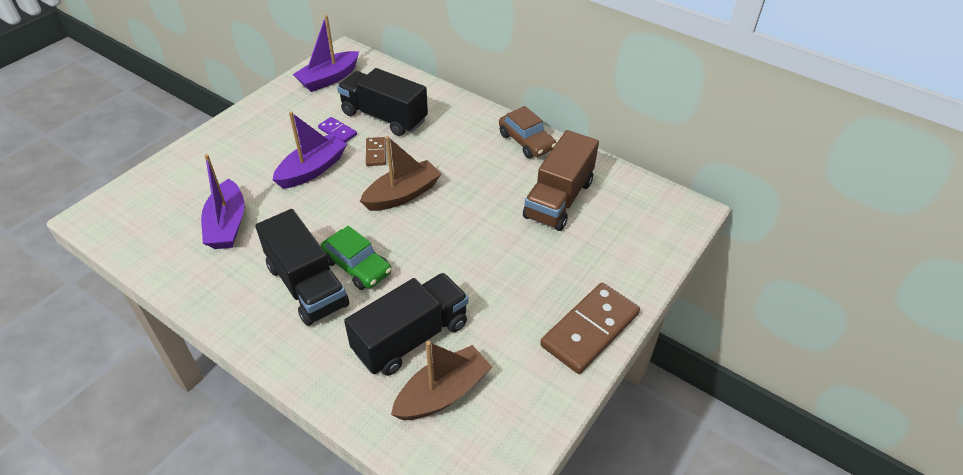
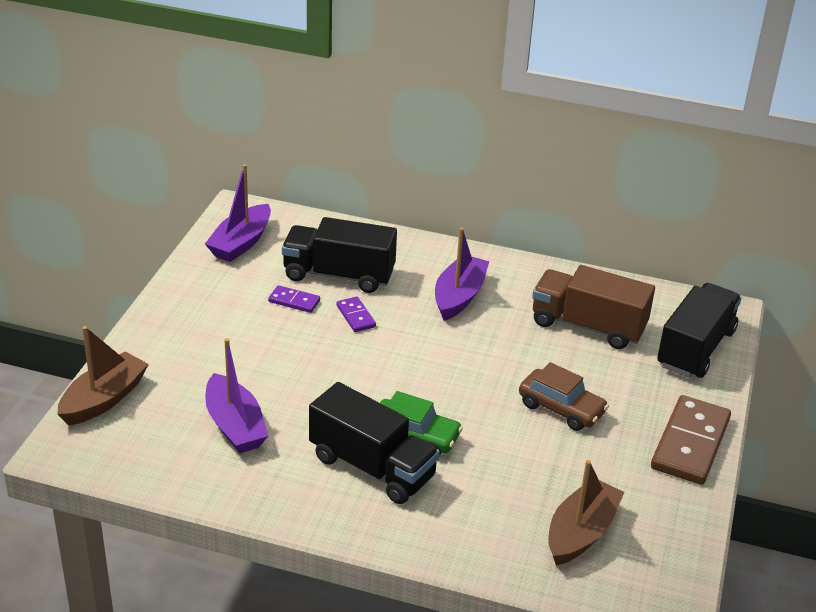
camera: 20 degrees left, 10 degrees down
purple boat [273,112,347,189] -> purple boat moved to [435,227,489,321]
black truck [344,273,469,376] -> black truck moved to [657,283,742,378]
brown boat [360,136,441,211] -> brown boat moved to [58,326,149,426]
brown domino [366,137,386,166] -> purple domino [336,296,376,332]
brown car [499,106,556,158] -> brown car moved to [519,362,609,431]
brown truck [523,130,599,231] -> brown truck turned 105 degrees clockwise [532,265,655,349]

